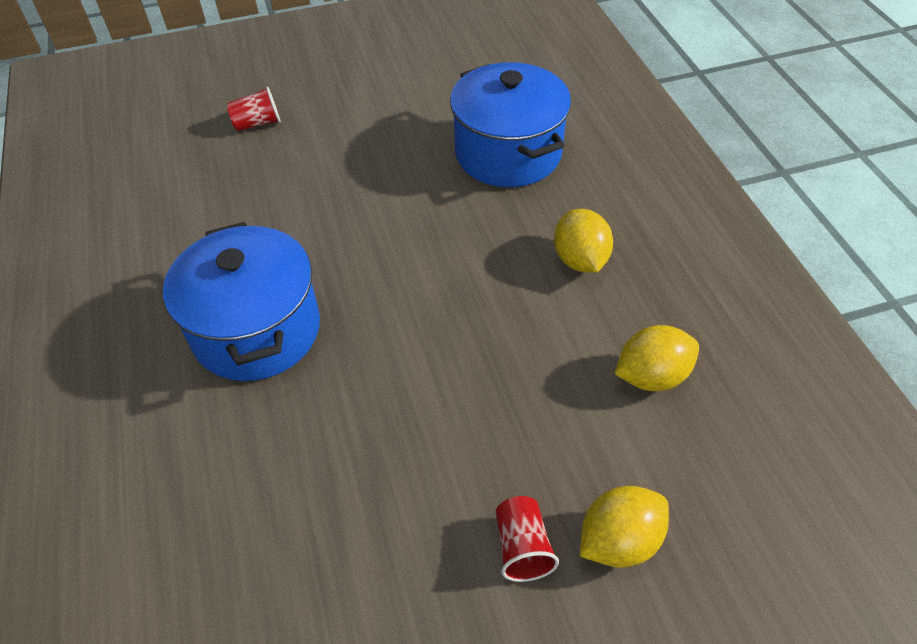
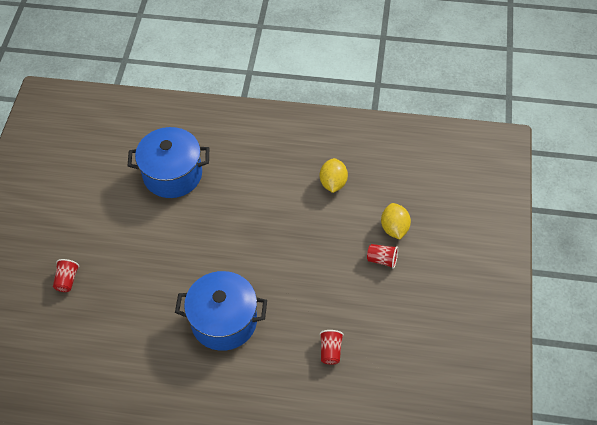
camera: 65 degrees left, 5 degrees up
yellow lemon [554,209,613,273] -> none
none -> red cup [320,330,344,365]

